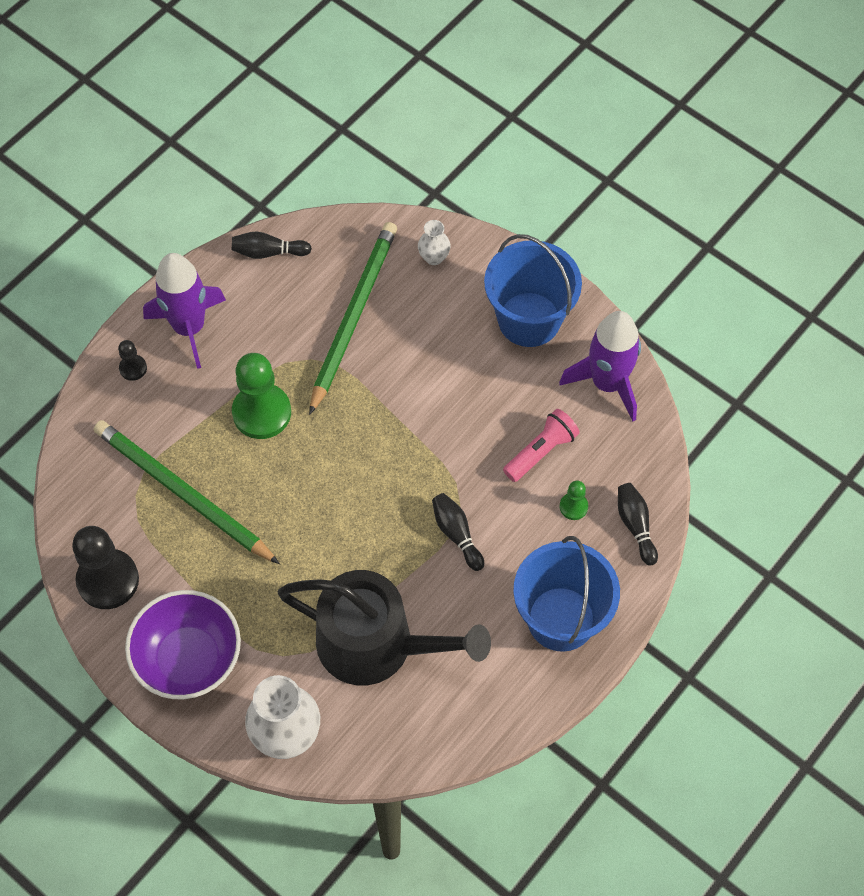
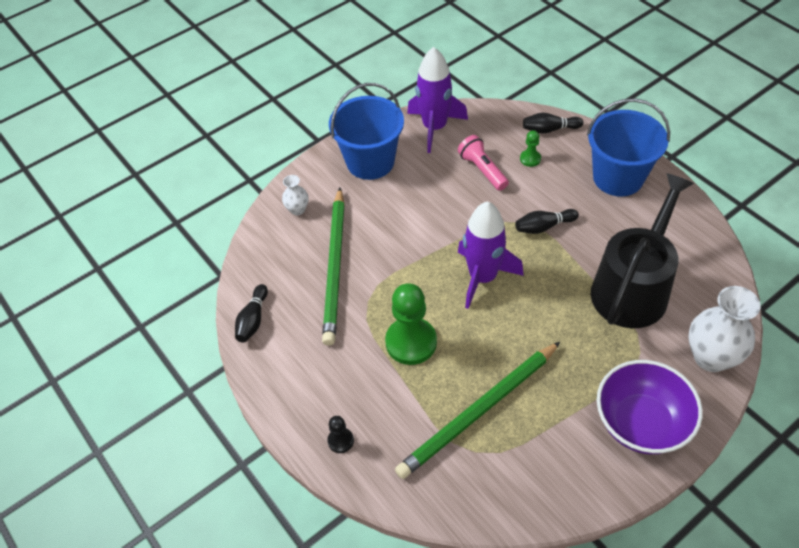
camera: 75 degrees left, 10 degrees down
black pawn [72,526,139,609] -> none
purple rocket [143,253,226,369] -> purple rocket moved to [458,201,524,309]
green pencil [309,222,397,415] -> green pencil turned 120 degrees counterclockwise [322,188,345,346]

